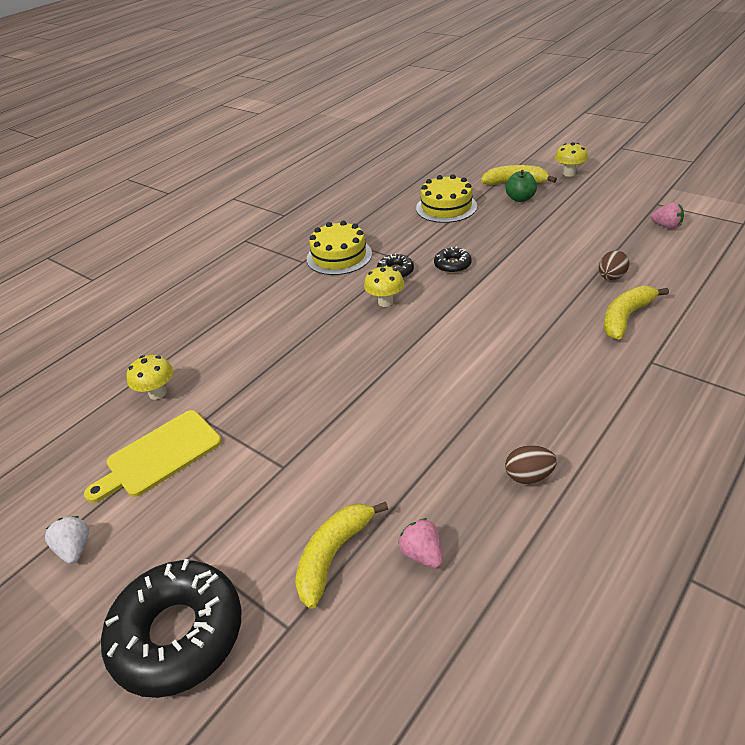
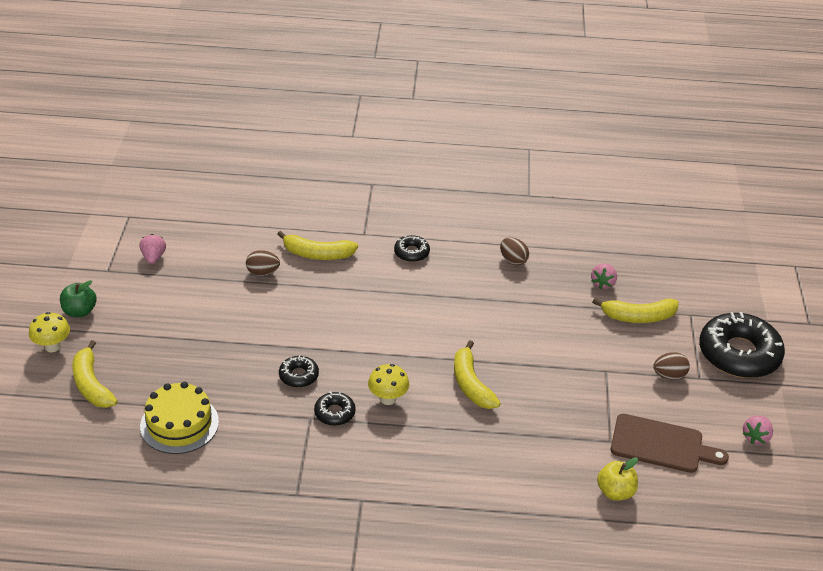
camera: 130 degrees left, 0 degrees up
white strawberry [45,516,89,564] -> pink strawberry [743,416,773,445]
yellow cutting board [84,410,222,503] -> brown cutting board [611,414,729,473]
yellow mushroom [126,355,173,400] -> yellow apple [597,457,638,501]
yellow cake [307,221,372,275] -> none
green apple [506,170,537,202] -> green apple moved to [60,280,97,317]
none -> black donut [394,235,430,262]
none -> yellow banana [454,341,501,409]
none -> brown egg [653,352,690,380]

